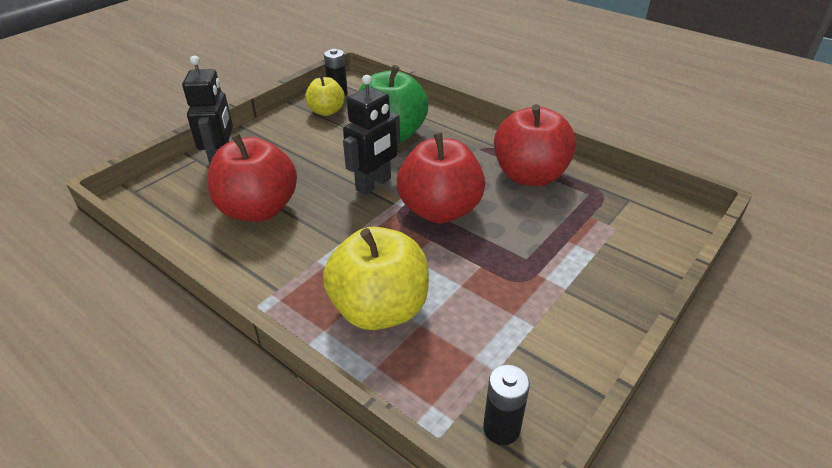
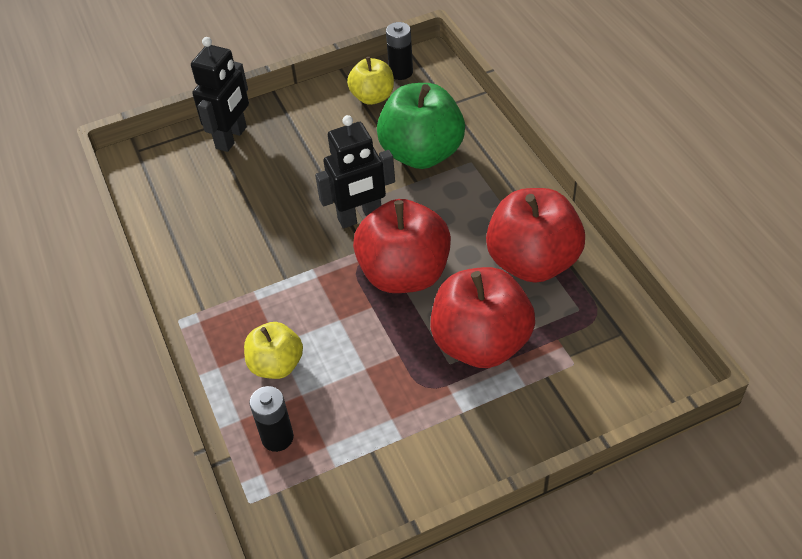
camera: 30 degrees right, 10 degrees up
red apple [208,133,297,222] -> red apple moved to [430,267,535,368]
yellow apple [323,227,429,330] -> yellow apple [244,322,303,379], size x0.57
black battery [483,365,530,445] -> black battery moved to [250,386,294,452]

